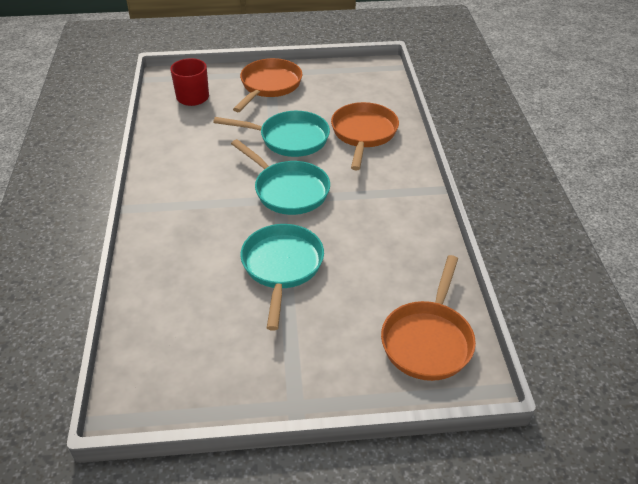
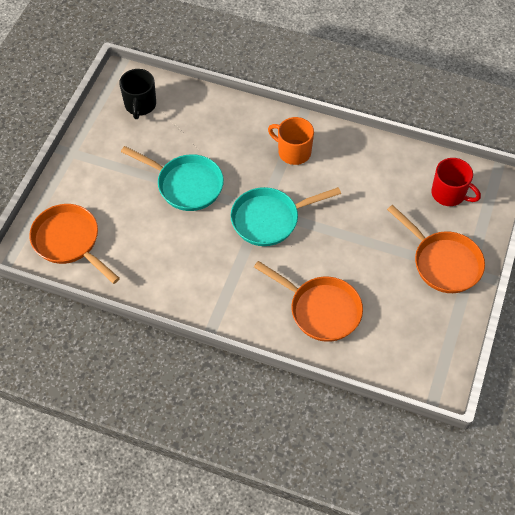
camera: 115 degrees right, 15 degrees up
turquoise pan [213,111,330,157] -> none
none -> black mug [119,69,156,119]
none -> orange mug [268,117,314,165]

